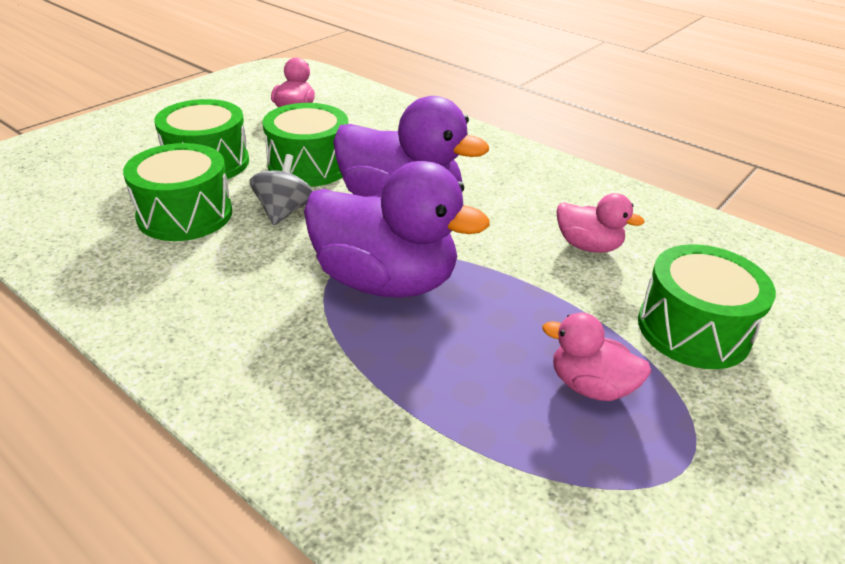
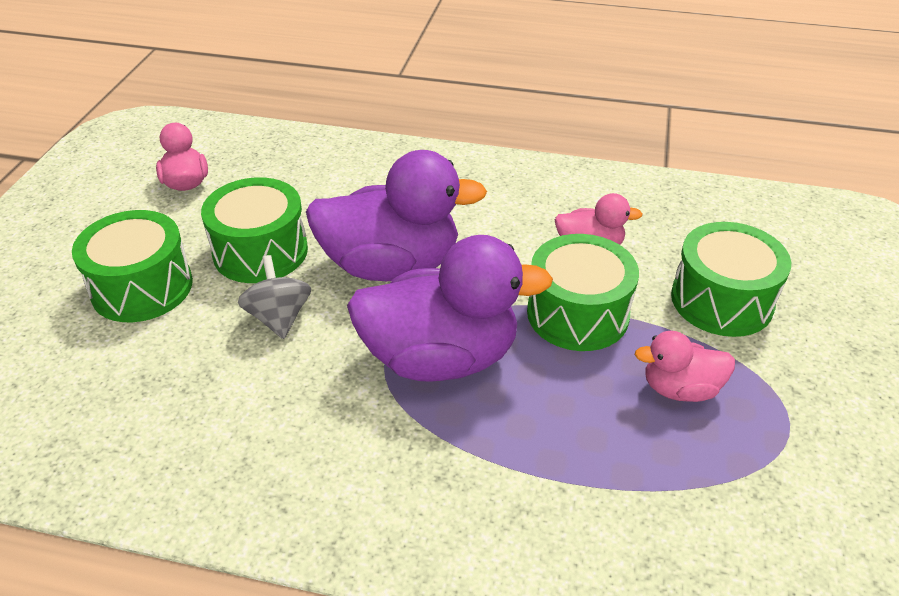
camera: 25 degrees left, 5 degrees up
green drum [123,143,232,241] -> green drum moved to [527,234,639,351]

